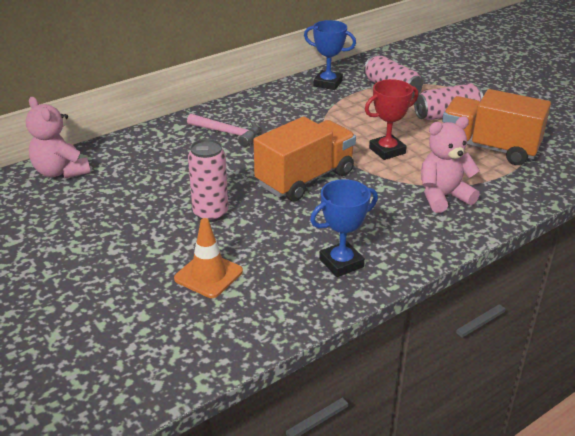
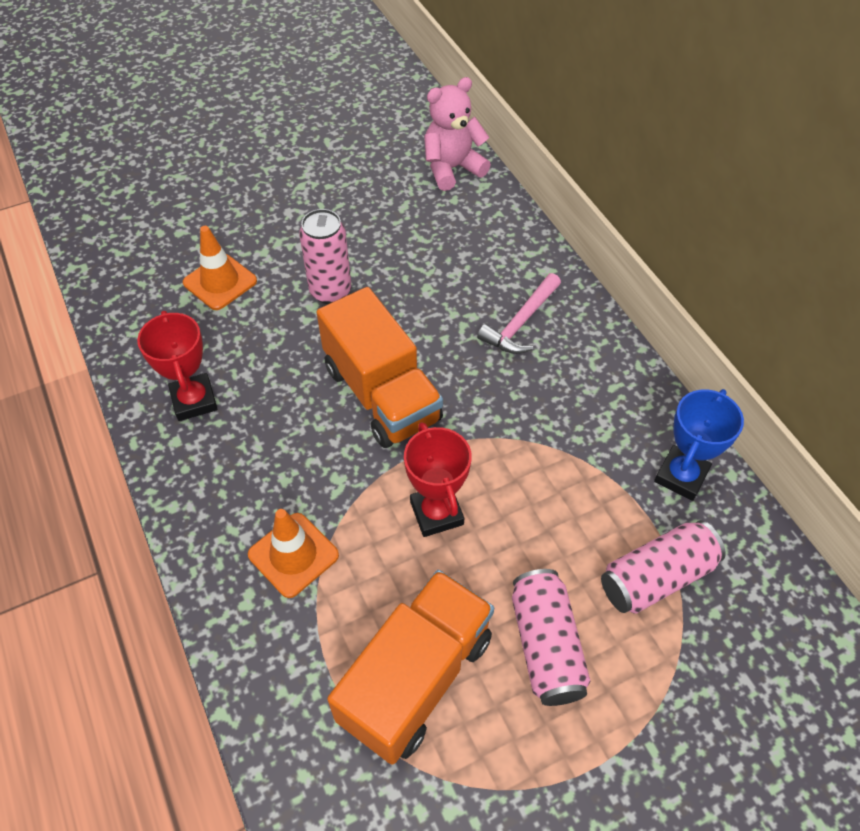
camera: 100 degrees right, 20 degrees up
blue trophy [310,179,378,277] -> red trophy [137,311,217,421]
pink teddy bear [421,116,480,213] -> orange traffic cone [248,509,339,598]

